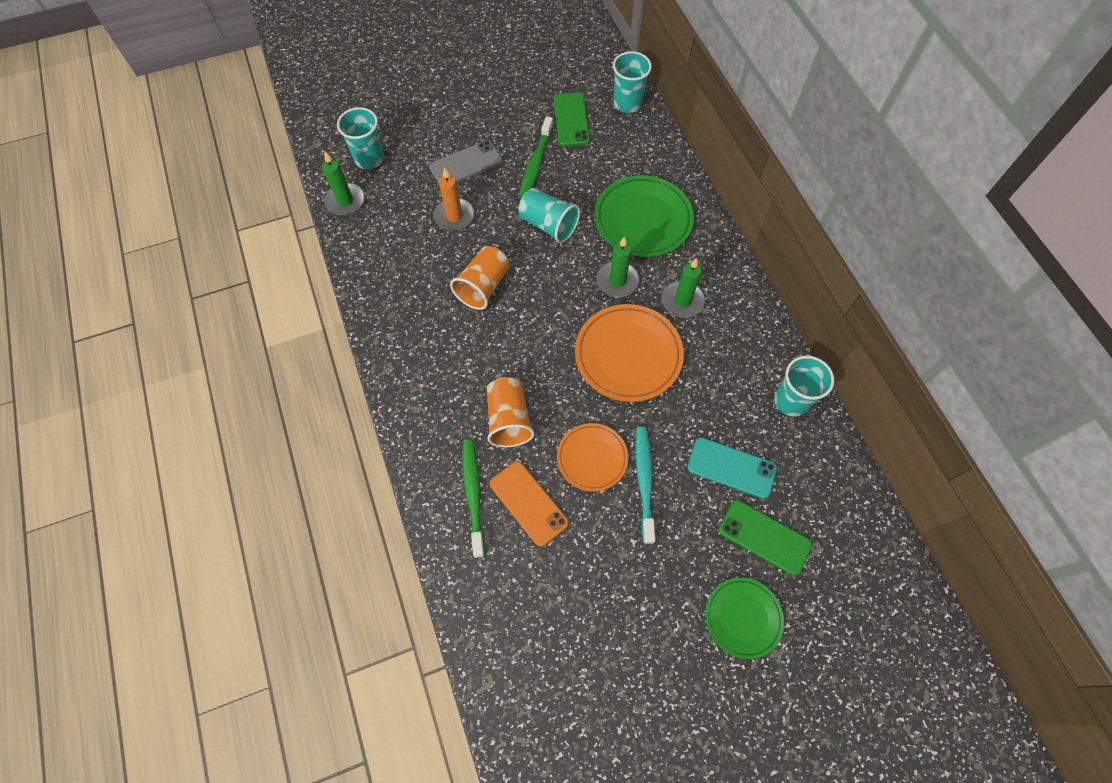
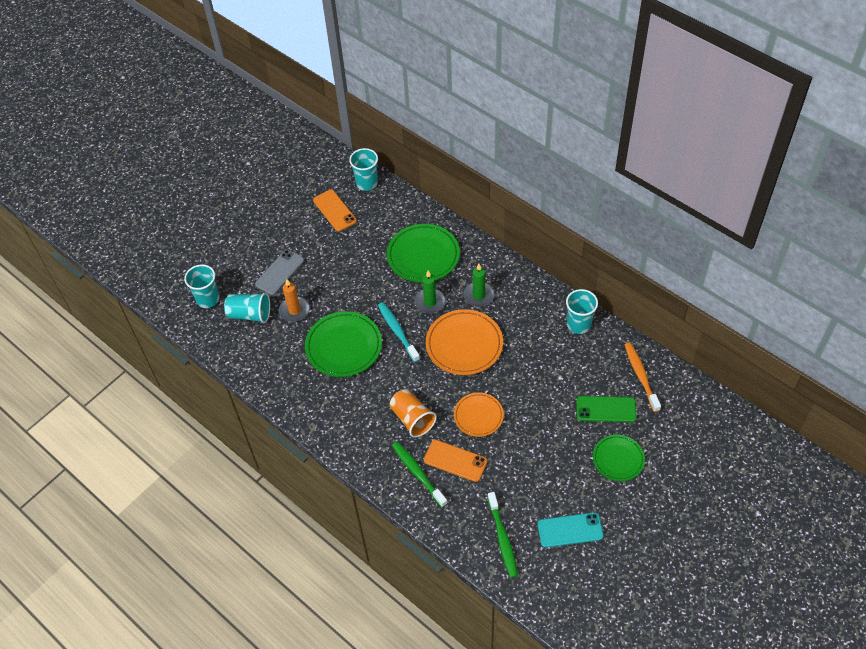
camera: 25 degrees left, 10 degrees down
green candle [322,152,365,215] -> none
orange cup [450,246,510,310] -> green plate [305,311,382,377]
green toothbrush [519,116,553,198] -> green toothbrush moved to [487,492,518,578]
turquoise cup [519,188,580,243] -> turquoise cup moved to [224,292,270,323]
green phone [554,92,590,147] -> orange phone [313,190,357,232]
turquoise toothbrush [635,427,655,544] -> turquoise toothbrush moved to [378,302,420,362]
turquoise phone [687,437,777,499] -> turquoise phone moved to [537,512,604,548]
none -> orange toothbrush [624,343,661,412]

